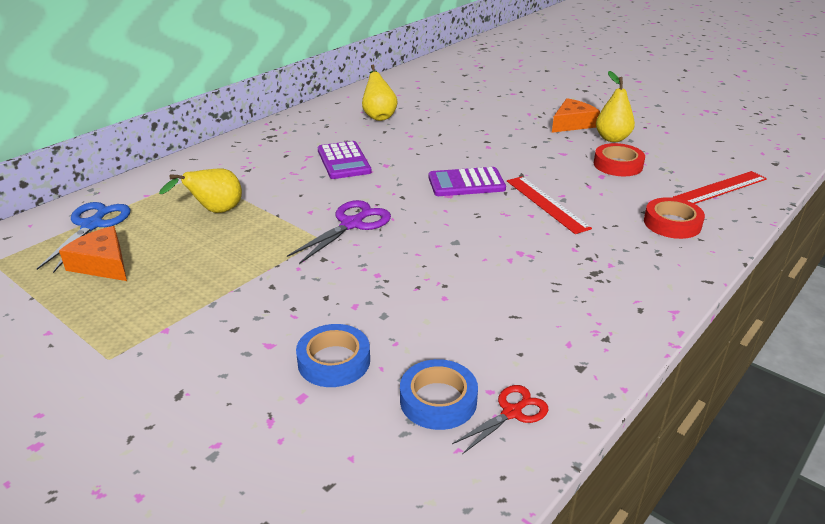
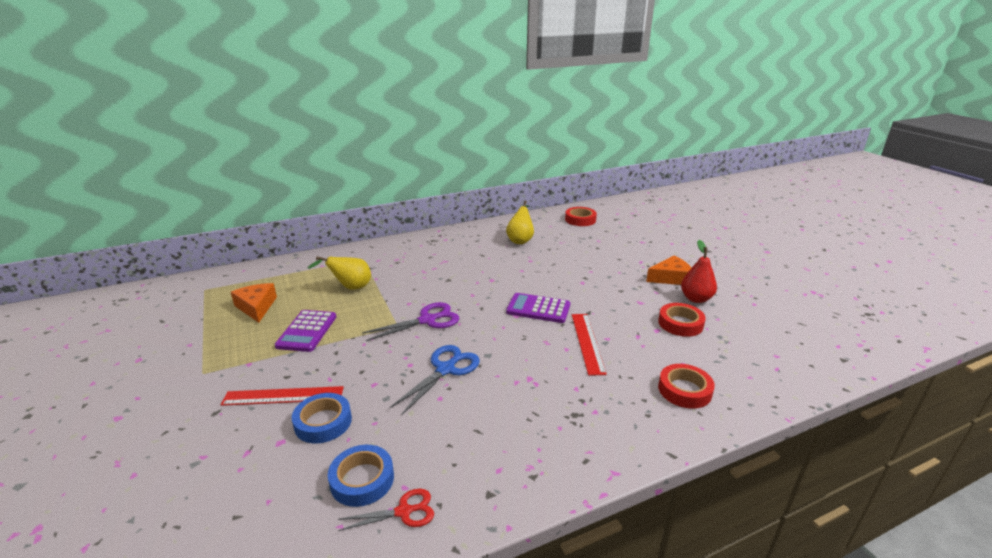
camera: 25 degrees right, 5 degrees down
blue scissors [37,202,130,273] -> blue scissors moved to [390,345,480,415]
purple calculator [318,141,372,179] -> purple calculator moved to [275,310,336,352]
yellow pear [596,71,635,142] -> red pear [681,240,717,303]
red ruler [673,171,767,204] -> red ruler moved to [221,386,344,406]
none -> red tape [565,207,597,226]

